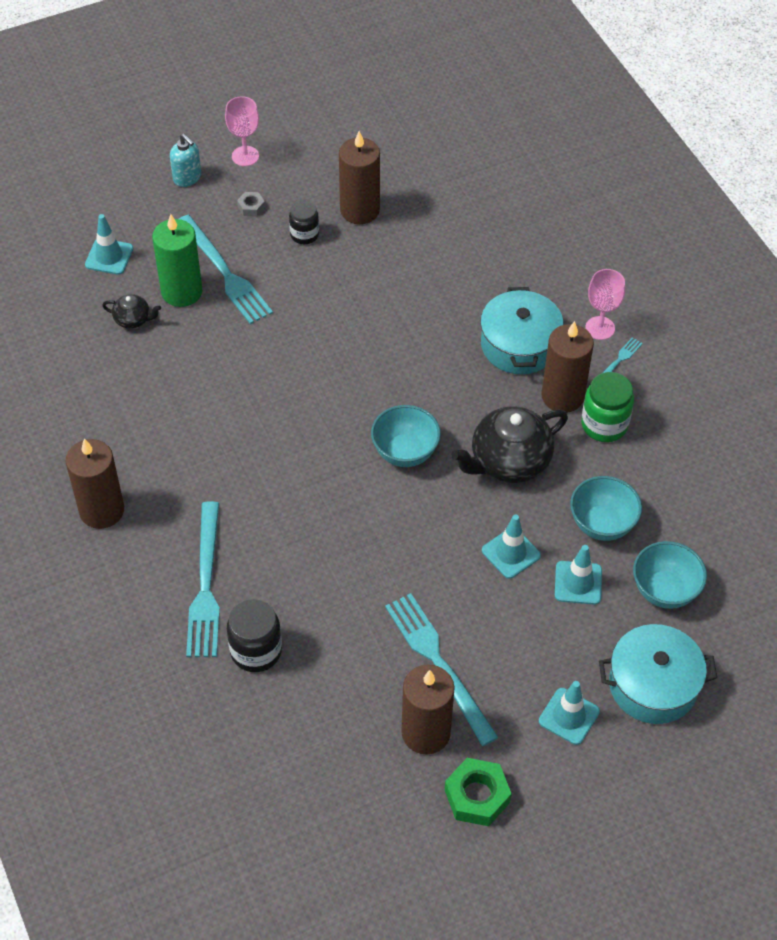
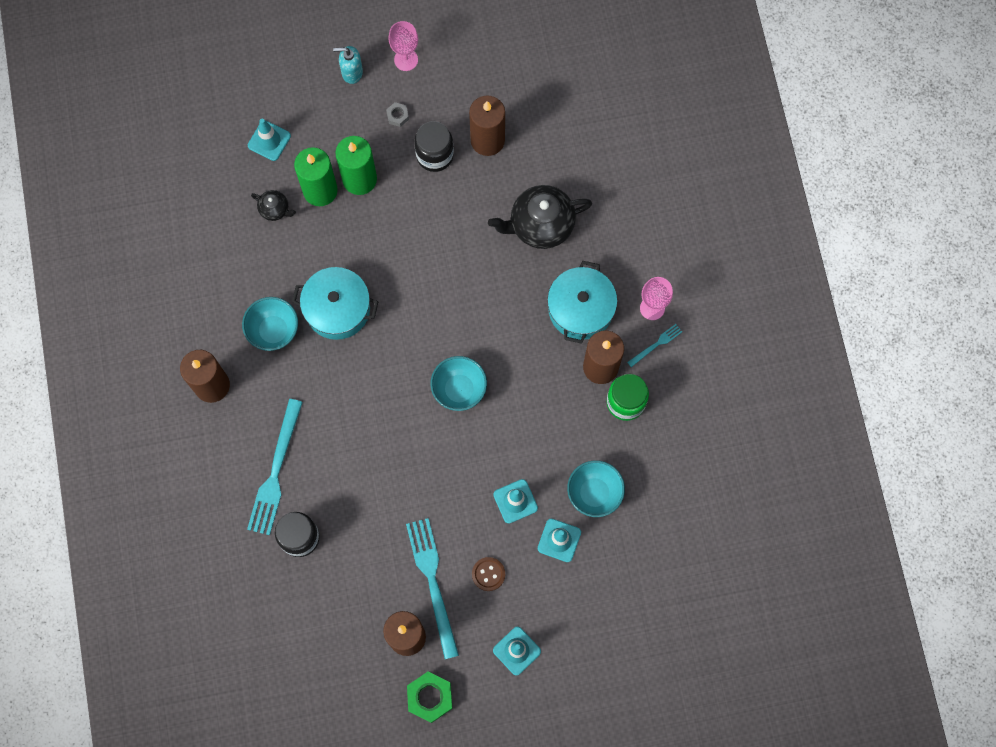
camera: 15 degrees right, 20 degrees up
turquoise soap dispenser [170,134,201,187] -> turquoise soap dispenser turned 120 degrees clockwise [333,46,363,84]
turquoise fork [179,215,273,324] -> green candle [335,136,377,195]
black jar [289,200,319,244] -> black jar [414,121,454,172], size x1.51
black teapot [451,406,568,483] -> black teapot moved to [488,185,592,249]
turquoise pot [599,624,717,724] -> turquoise pot moved to [292,267,378,340]
turquoise bowl [633,541,707,609] -> turquoise bowl moved to [242,297,298,351]
none -> brown button [472,557,505,591]

